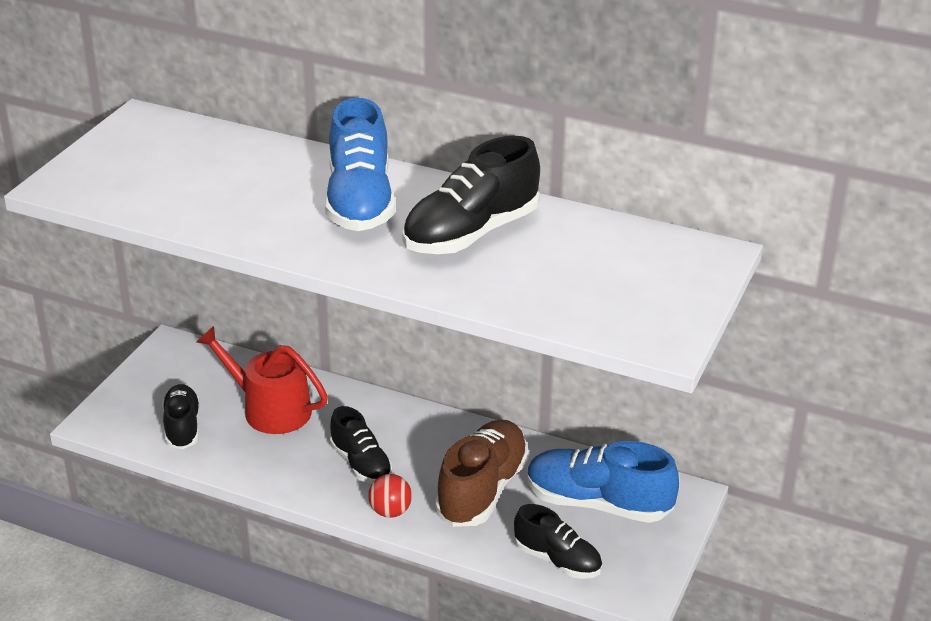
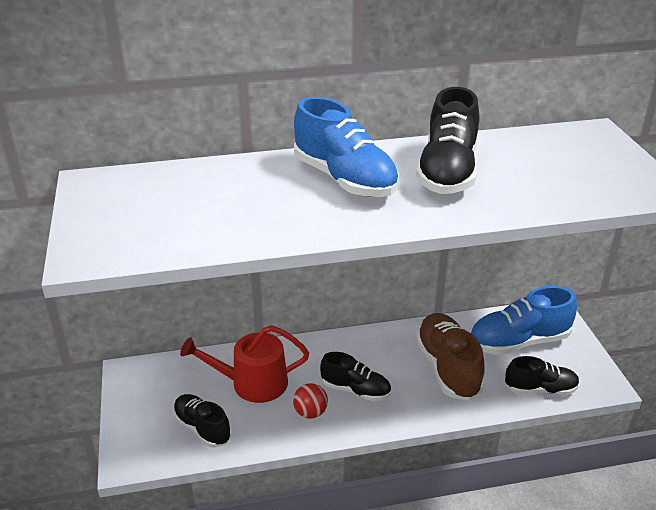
camera: 35 degrees left, 0 degrees up
red ball [368,474,412,518] -> red ball moved to [293,383,328,419]

